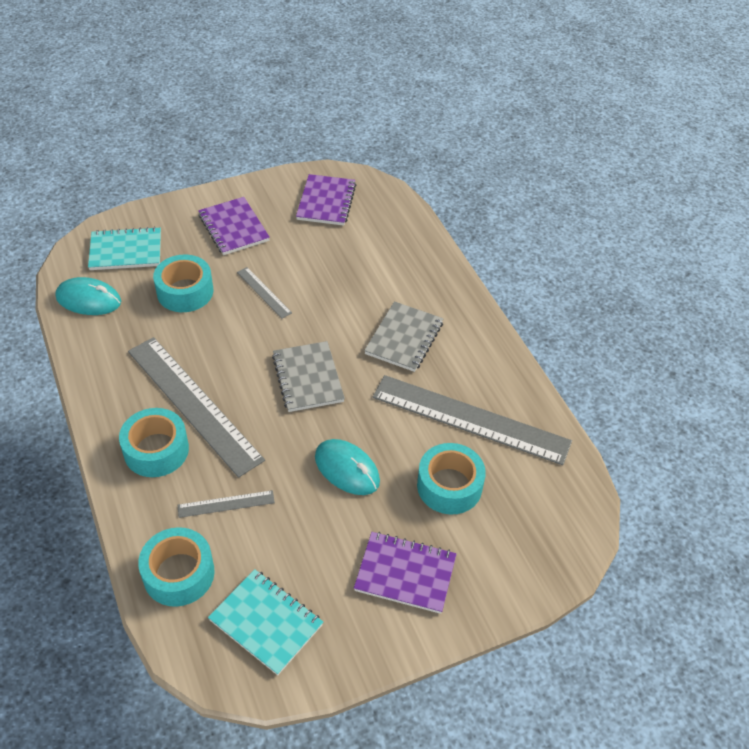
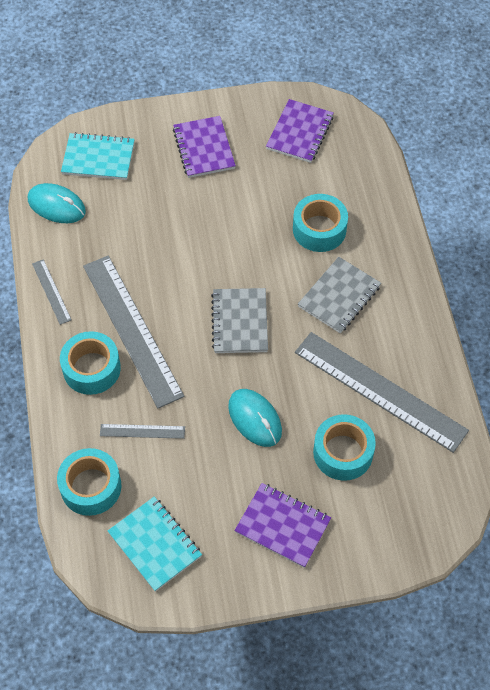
camera: 15 degrees right, 10 degrees up
turquoise tape [153,255,213,312] -> turquoise tape moved to [293,194,348,252]
grey ruler [237,267,292,319] -> grey ruler moved to [32,259,71,325]

